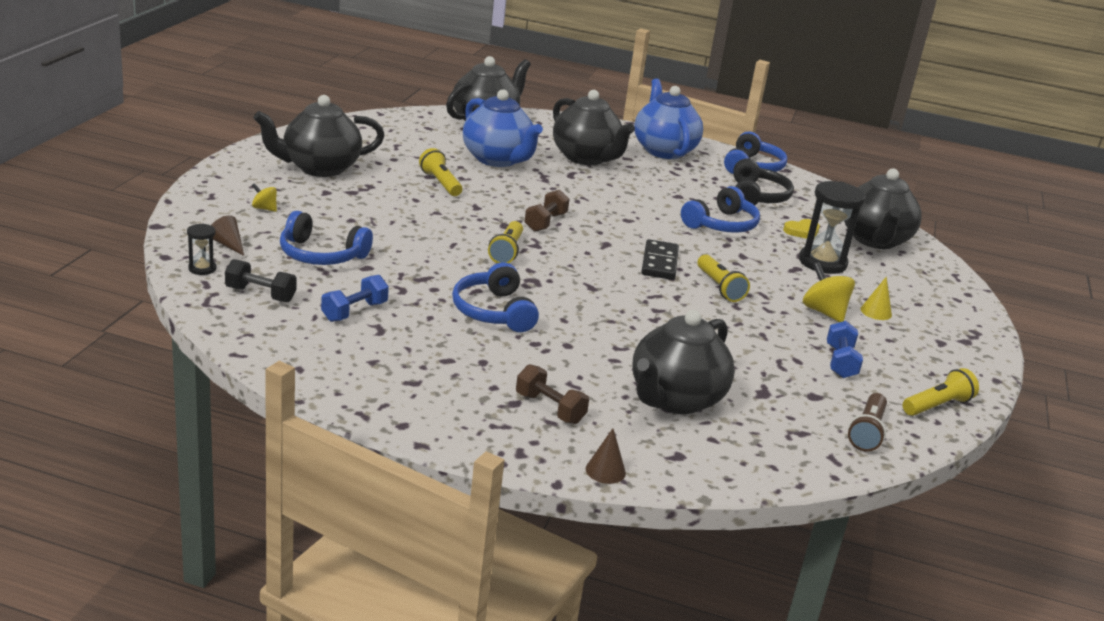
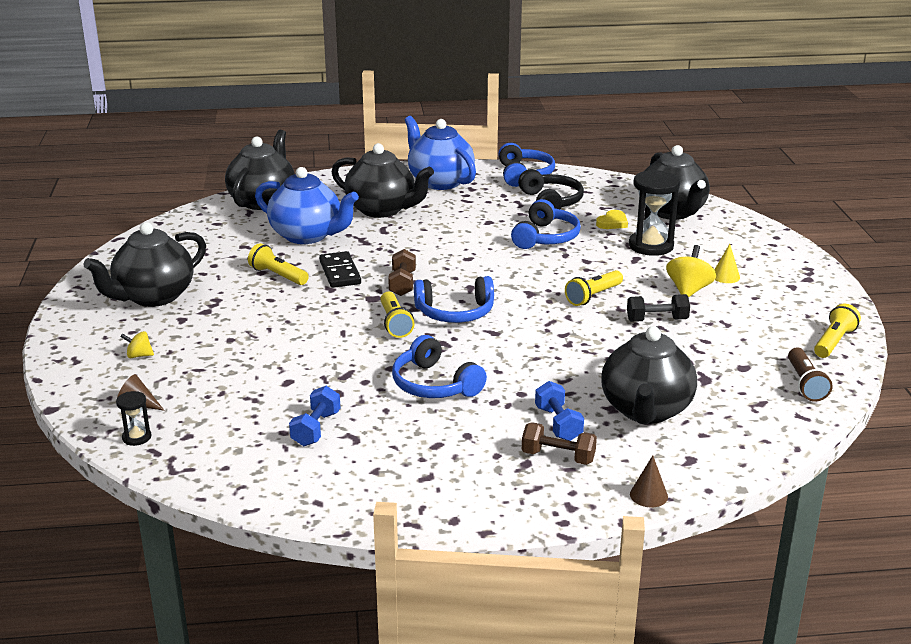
camera: 20 degrees left, 0 degrees up
black dumbbell [225,259,297,302] -> black dumbbell moved to [627,294,690,322]
blue headphones [280,211,373,265] -> blue headphones moved to [414,276,494,323]
black domino [641,239,679,280] -> black domino moved to [319,251,361,288]
yellow flashlight [698,254,750,302] -> yellow flashlight turned 90 degrees clockwise [565,270,623,306]
yellow spinning top [803,262,855,322] -> yellow spinning top turned 75 degrees clockwise [666,245,716,298]
blue dumbbell [827,321,863,378] -> blue dumbbell moved to [535,381,584,441]

